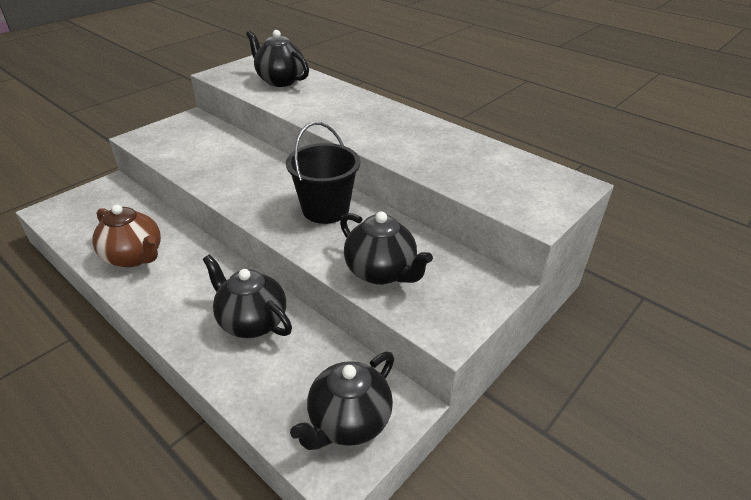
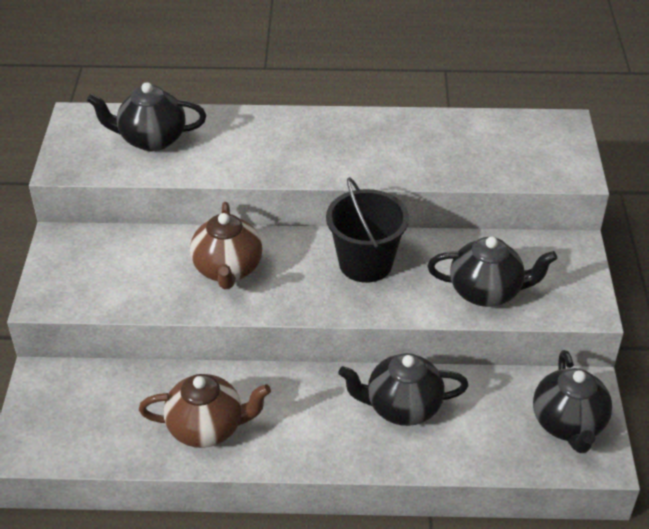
camera: 40 degrees left, 5 degrees up
none -> brown teapot [190,202,263,289]

